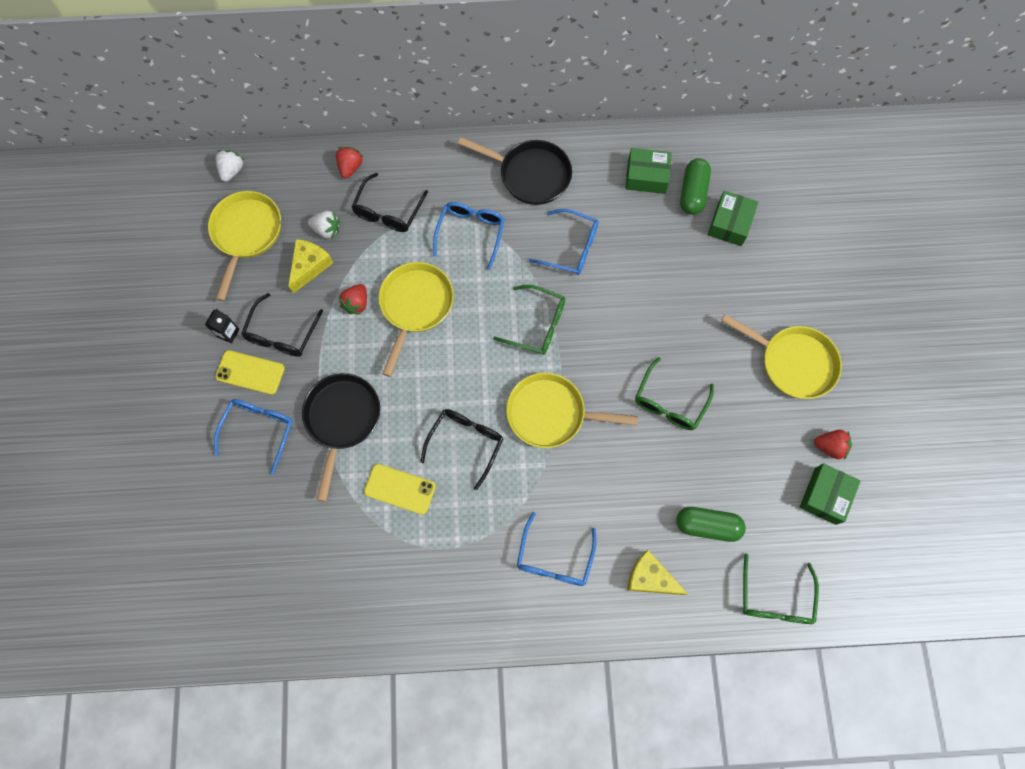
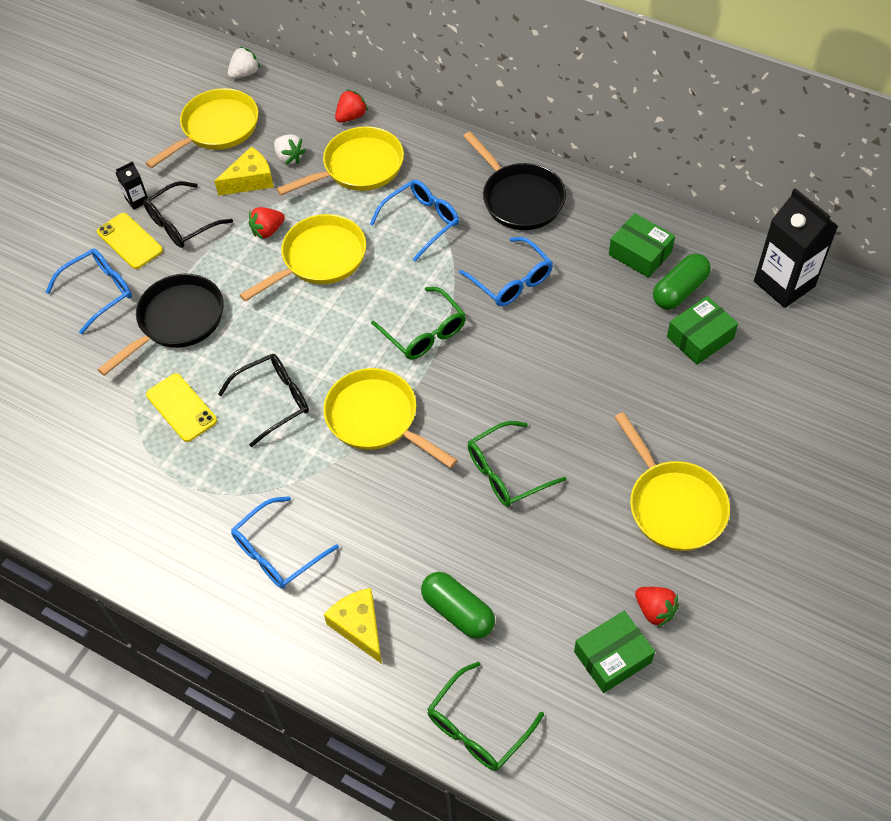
camera: 35 degrees right, 15 degrees down
black glasses [351,173,428,232] -> yellow pan [277,126,404,195]
none -> black carton [754,188,838,308]

